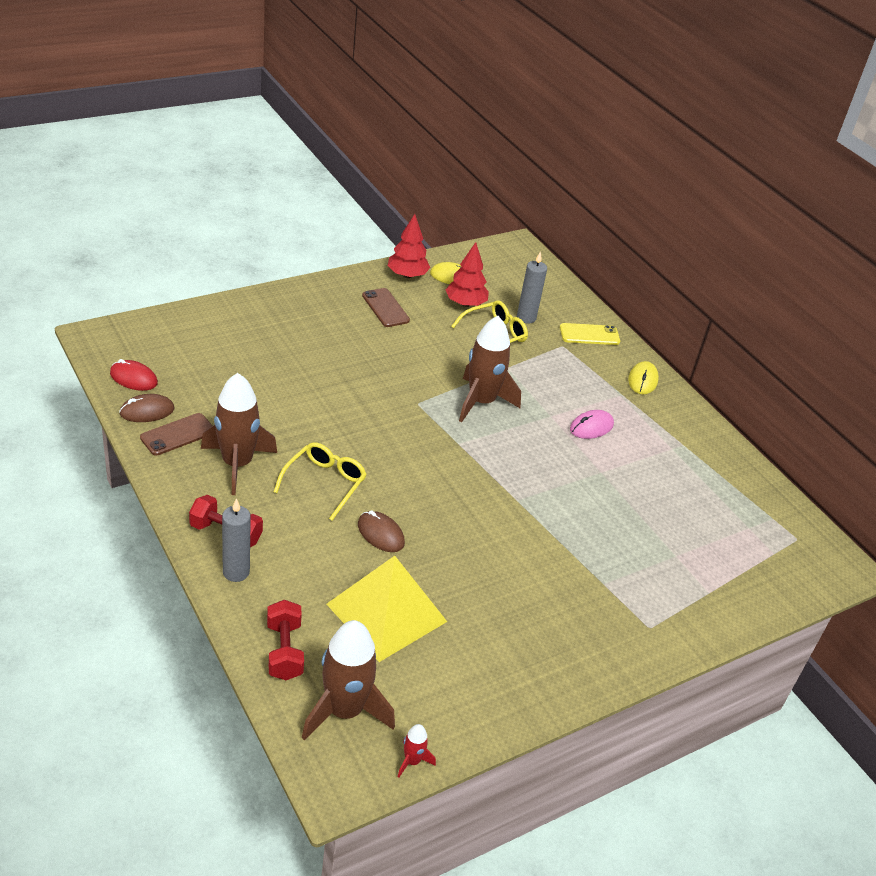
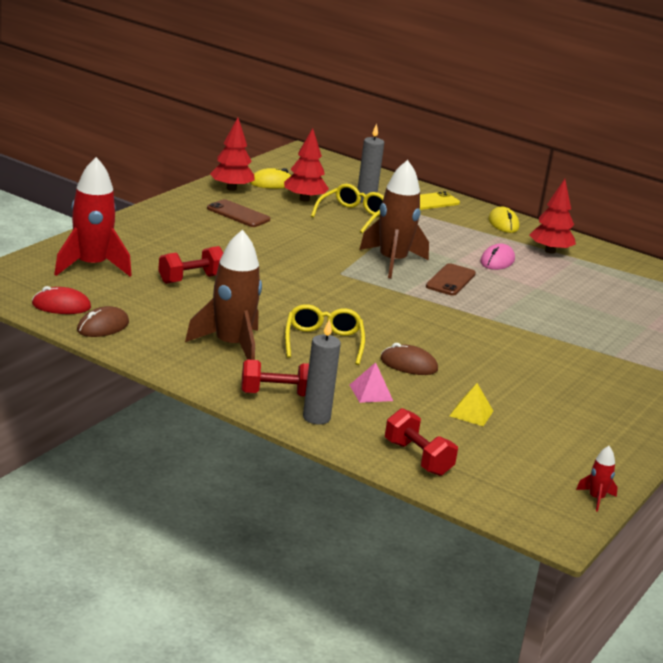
camera: 25 degrees left, 15 degrees down
brown phone [140,413,213,455] -> brown phone moved to [426,263,476,296]
brown rocket [302,620,395,741] -> none
yellow pyramid [326,556,447,662] -> yellow pyramid [450,383,493,426], size x0.41
none -> red rocket [54,157,132,276]
none -> red dumbbell [158,246,223,284]
none -> pink pyramid [350,362,393,403]
none -> red tree [530,179,576,254]

